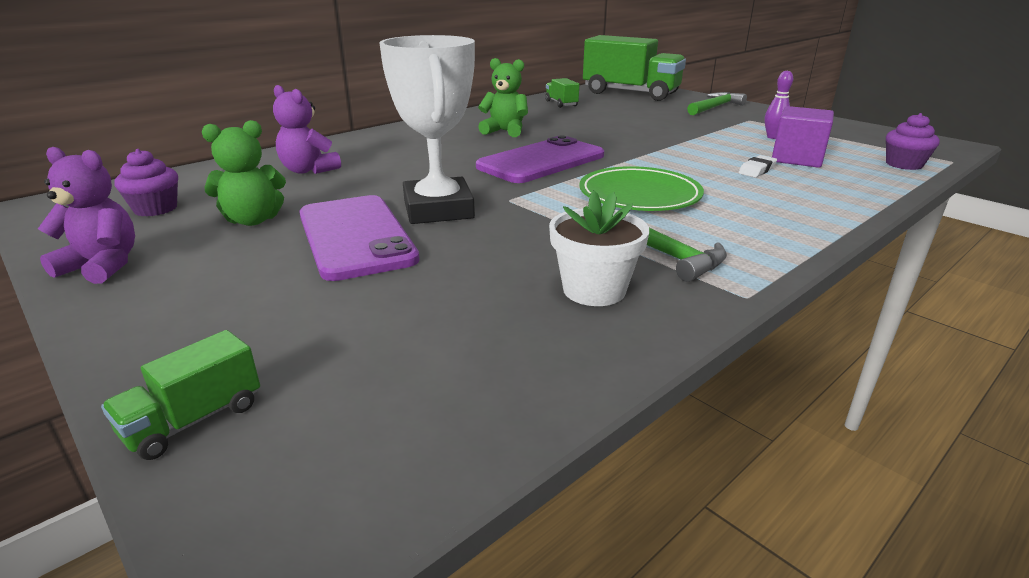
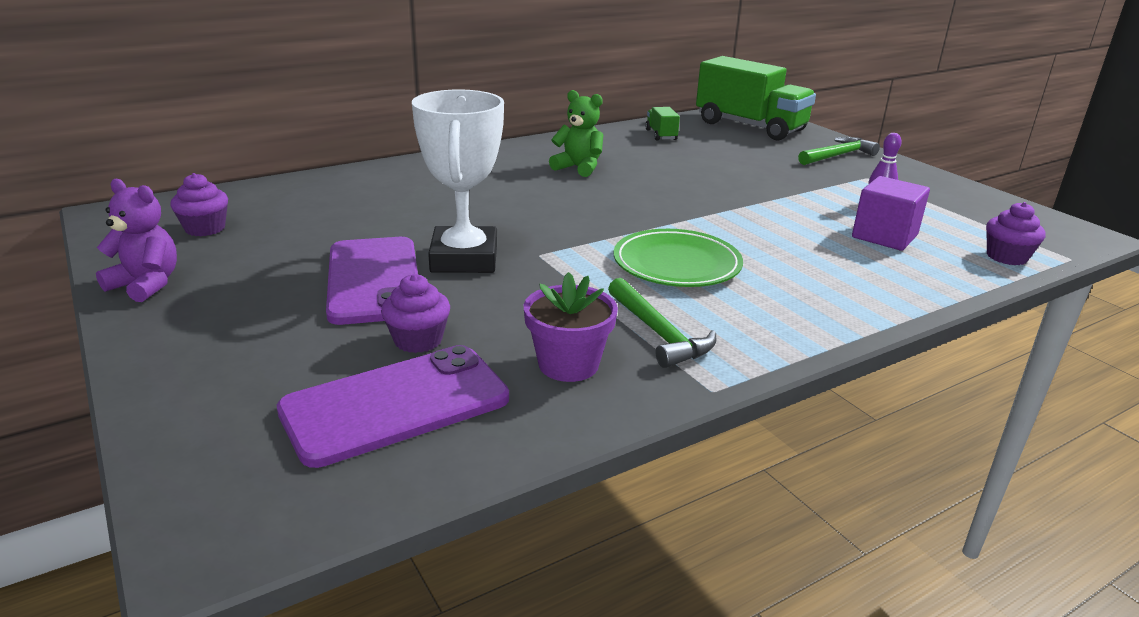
camera: 10 degrees right, 0 degrees up
green truck [101,330,260,460] -> none
green teddy bear [202,120,286,226] -> none
purple teddy bear [273,85,341,174] -> none
purple phone [476,135,604,183] -> purple phone moved to [277,345,509,468]
white flower pot [549,190,649,306] -> purple flower pot [524,272,618,382]
white eraser [739,155,777,177] -> none
none -> purple cupcake [381,274,450,353]

